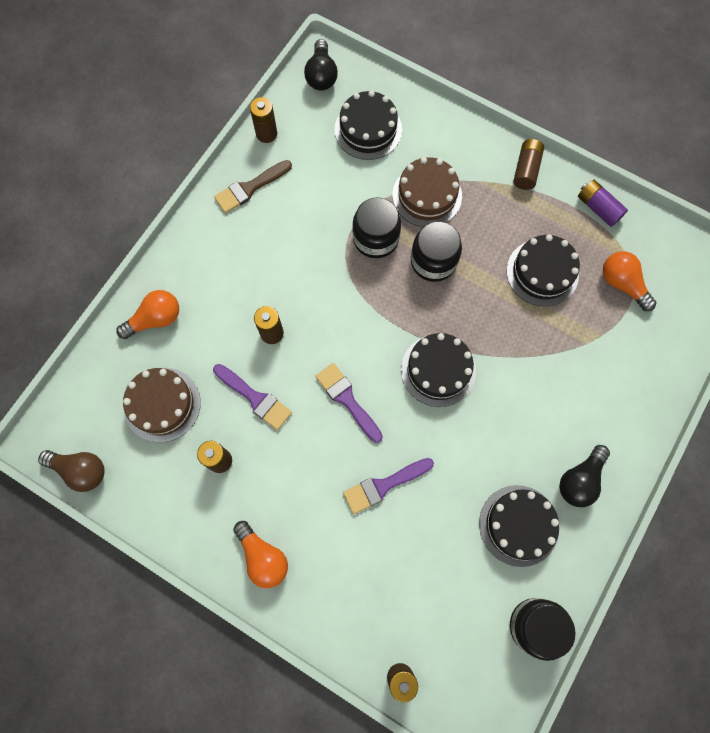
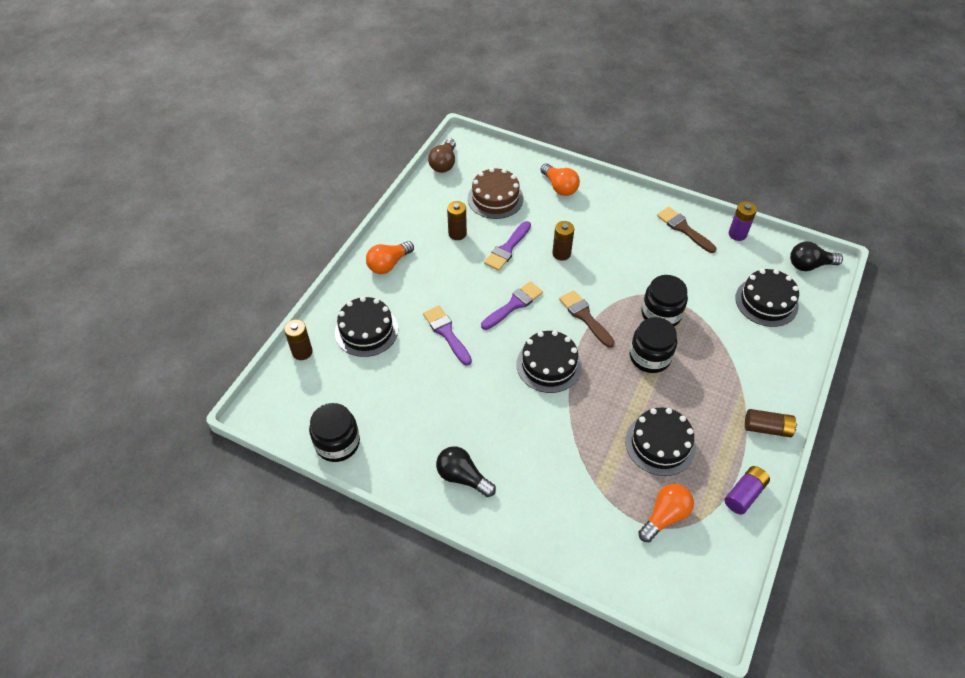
camera: 85 degrees right, 20 degrees down
brown battery [250,97,277,143] -> purple battery [729,202,757,241]
brown cake [392,157,462,227] -> none
black cake [479,485,559,567] -> black cake moved to [335,296,398,357]
none -> brown brush [559,290,615,348]

